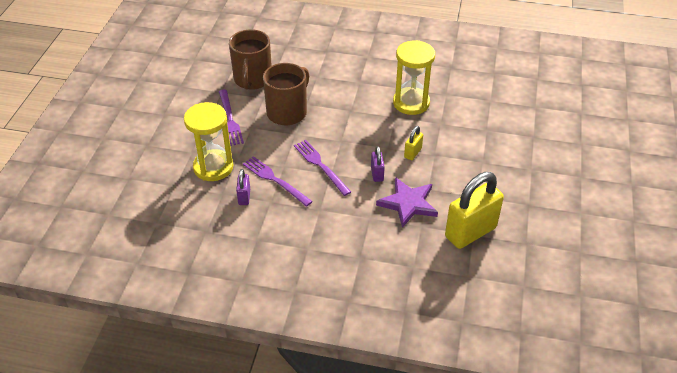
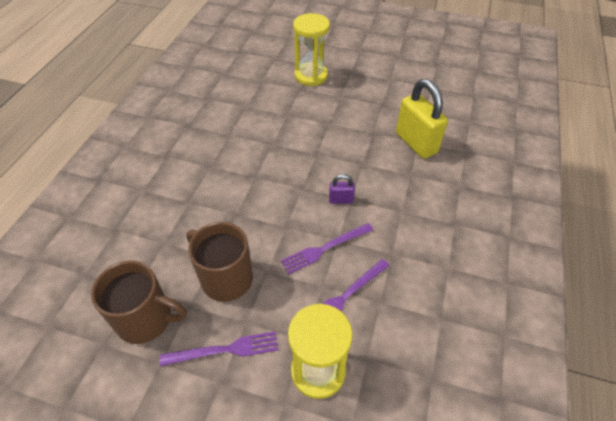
camera: 85 degrees left, 5 degrees up
purple padlock [236,169,250,205] -> none
purple star [376,177,438,228] -> none
yellow hourglass [393,40,435,115] -> yellow hourglass moved to [293,13,330,86]
yellow padlock [404,126,423,160] -> none

